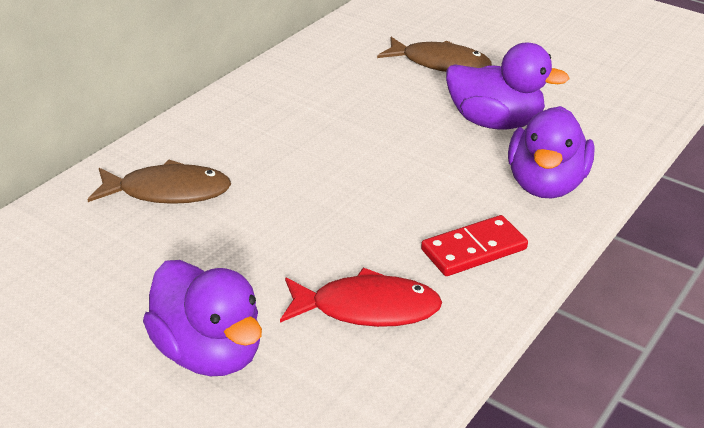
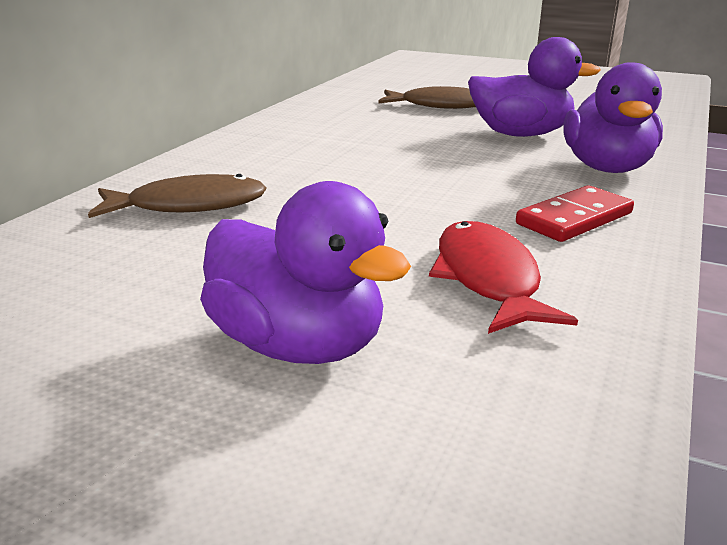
camera: 10 degrees left, 10 degrees down
red fish [280,268,442,327] -> red fish turned 90 degrees counterclockwise [429,221,578,334]

